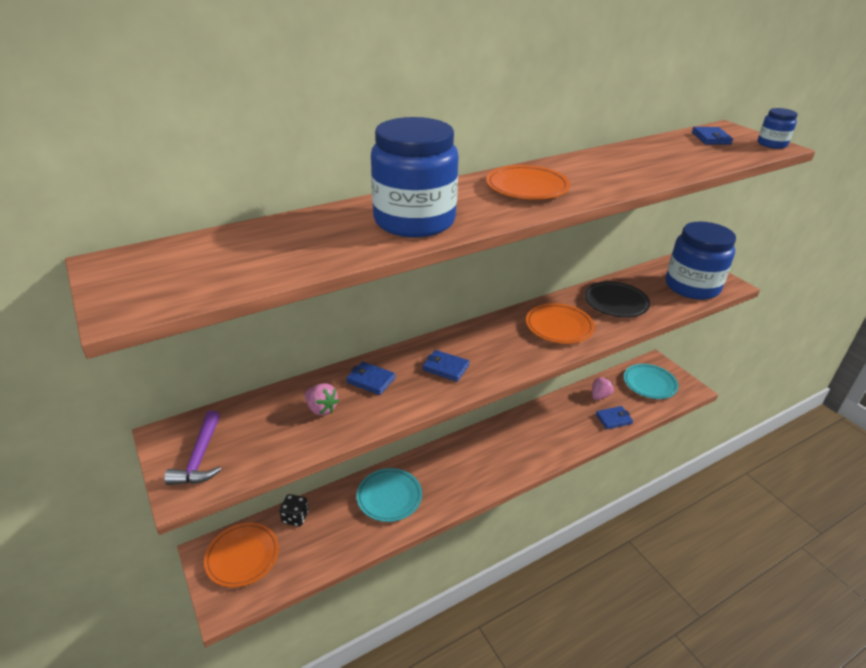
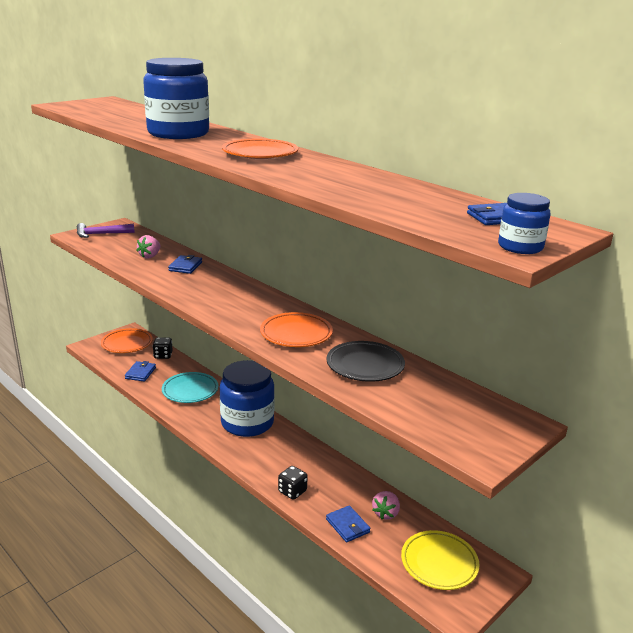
camera: 75 degrees right, 10 degrees down
blue wallet [423,350,470,382] -> blue wallet moved to [125,361,156,382]
pink strawberry [592,377,614,400] -> pink strawberry turned 90 degrees clockwise [372,491,400,520]
turquoise plate [624,364,679,399] -> yellow plate [401,530,480,590]
blue jar [666,221,736,300] -> blue jar moved to [220,360,275,437]
none -> black dice [278,466,308,500]

